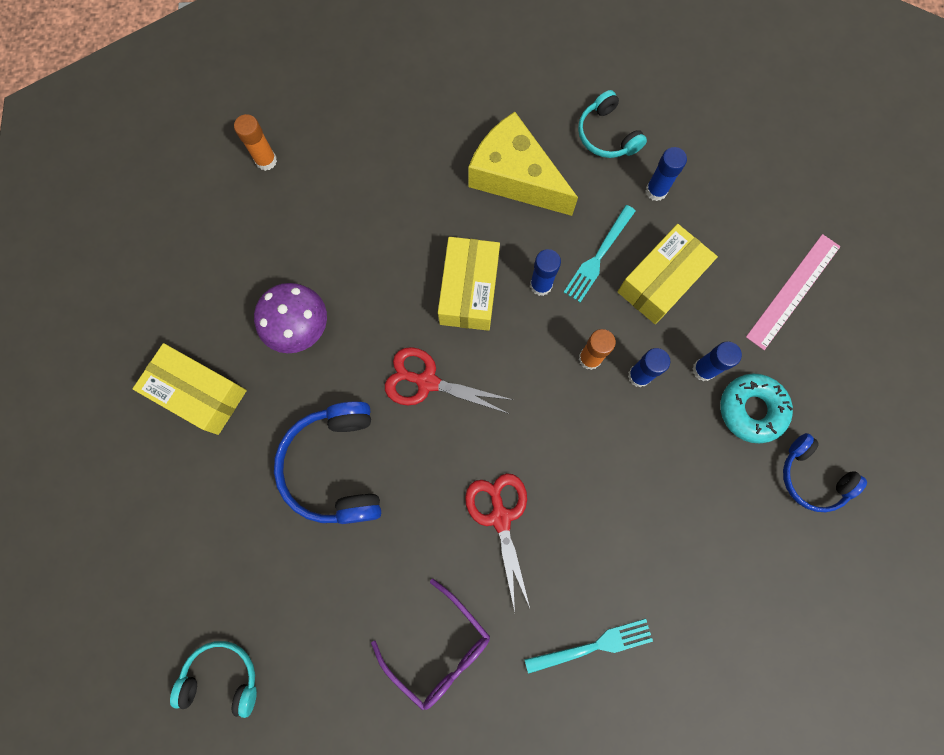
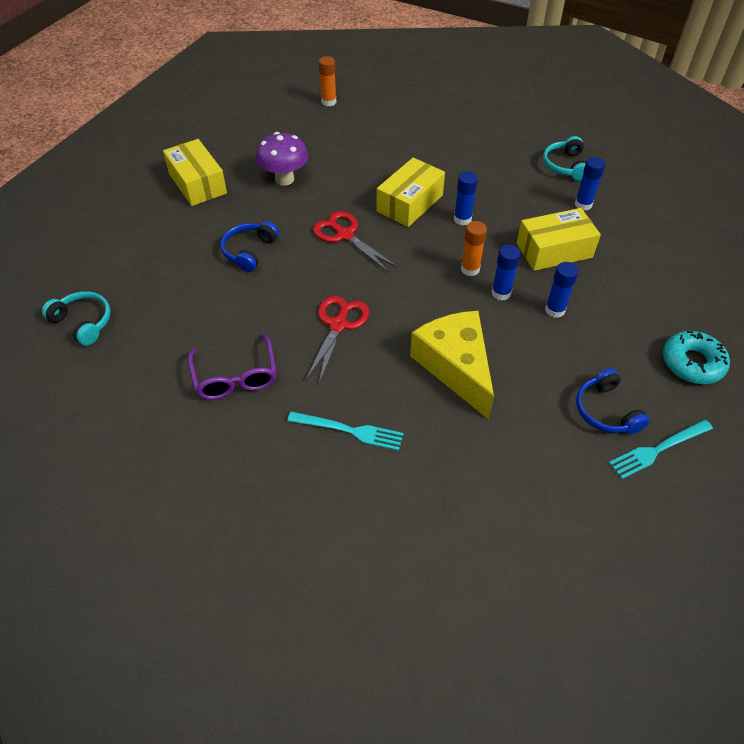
camera: 30 degrees right, 25 degrees down
blue headphones [274,401,381,524] -> blue headphones [221,221,279,272], size x0.63
yellow cheese [468,112,578,216] -> yellow cheese moved to [410,311,494,419]
turquoise fork [563,205,636,302] -> turquoise fork moved to [609,420,713,479]
turquoise donut [720,373,793,443] -> turquoise donut moved to [663,331,730,384]
pink ruler [746,234,841,350] -> none

